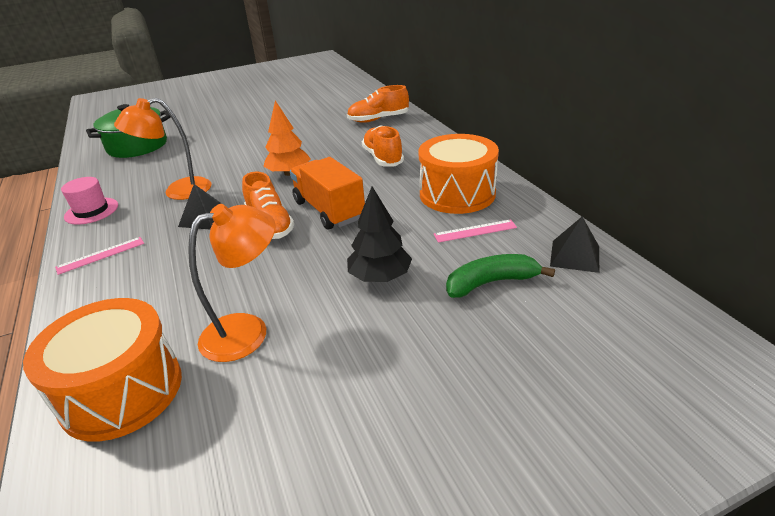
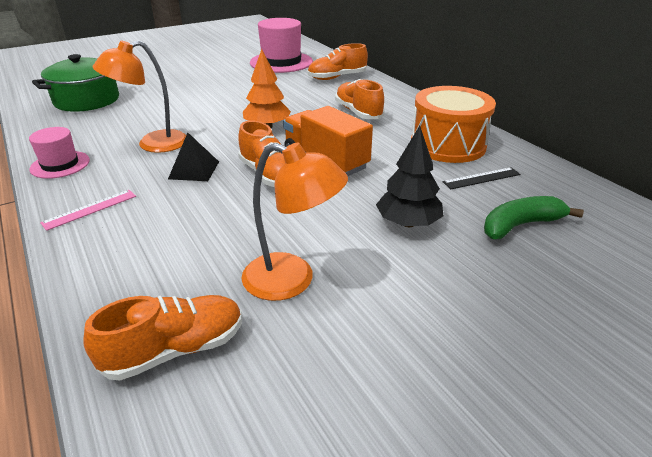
camera: 10 degrees left, 0 degrees up
orange drum [23,298,182,442] -> orange shoe [83,295,242,381]
orange lamp [188,204,276,362] -> orange lamp turned 60 degrees clockwise [242,142,348,301]
pink ruler [434,219,517,243] -> black ruler [443,167,520,189]
black pyramid [550,217,599,273] -> none
none -> pink hat [250,18,313,73]

